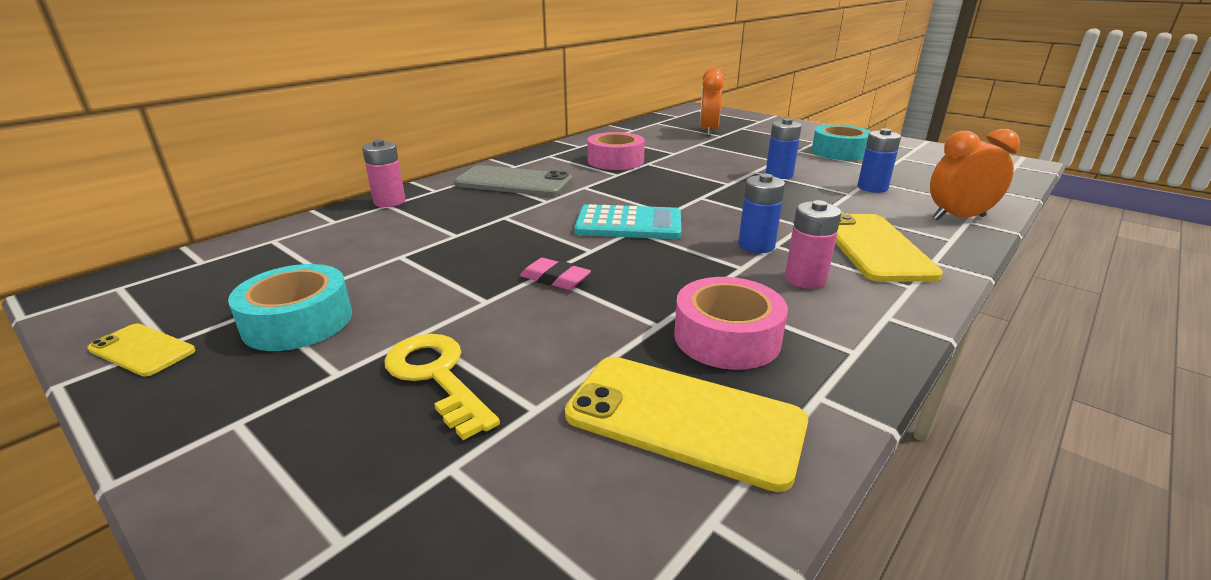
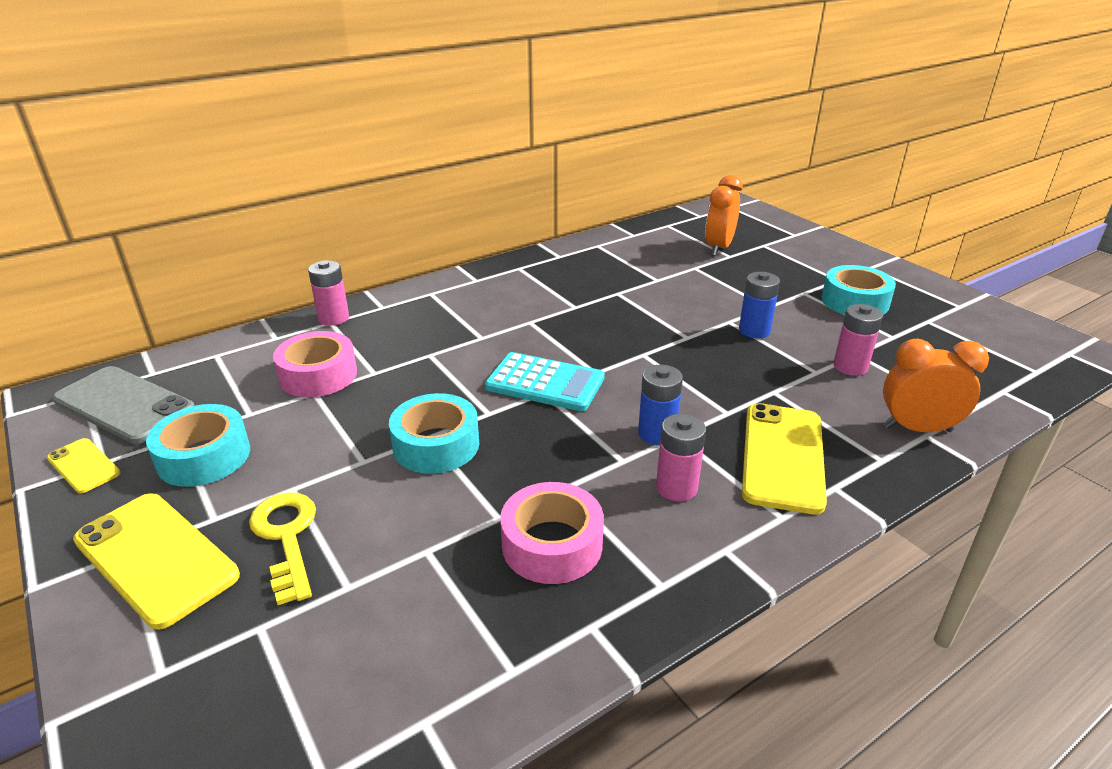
camera: 15 degrees right, 5 degrees up
grey phone [454,165,573,196] -> grey phone moved to [53,366,195,444]
pink eraser [520,258,591,290] -> turquoise tape [389,393,479,474]
yellow phone [565,357,808,492] -> yellow phone moved to [73,493,240,630]
pink tape [587,132,645,170] -> pink tape moved to [273,331,357,397]
blue battery [857,128,901,193] -> pink battery [833,304,883,376]

